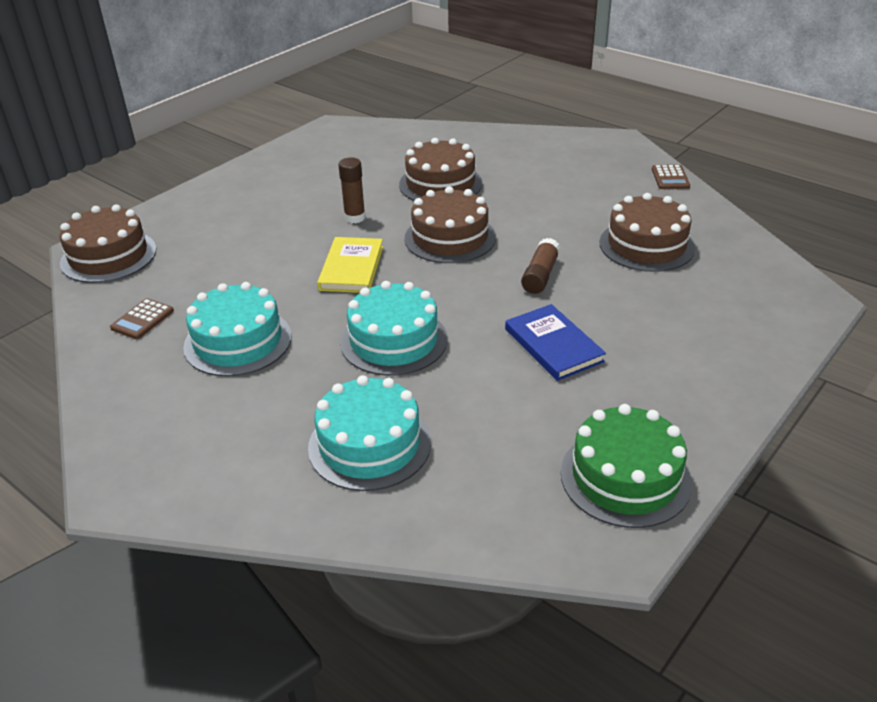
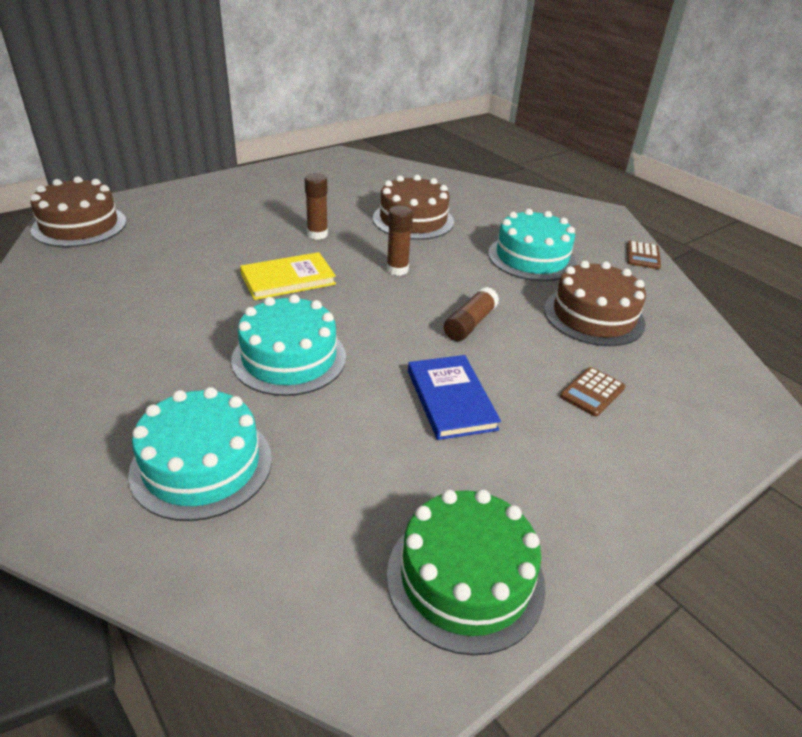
camera: 10 degrees right, 0 degrees up
brown calculator [110,298,174,339] -> brown calculator moved to [560,367,625,417]
turquoise cake [184,282,292,377] -> turquoise cake moved to [488,209,577,281]
yellow book [317,237,383,293] -> yellow book turned 45 degrees clockwise [240,252,336,300]
brown cake [404,186,496,263] -> brown glue stick [387,206,413,276]

